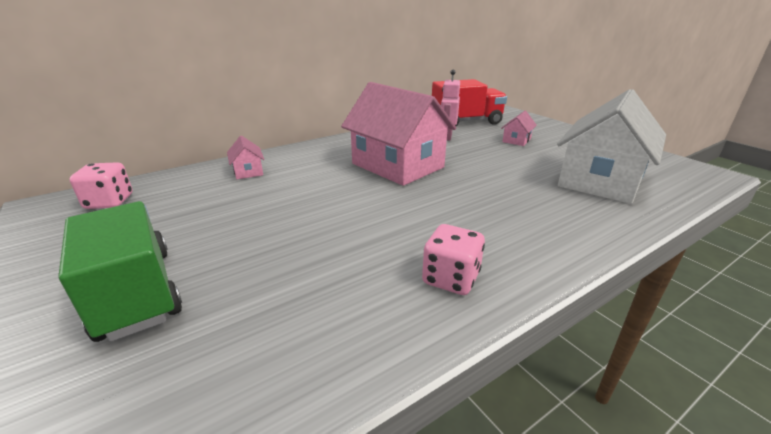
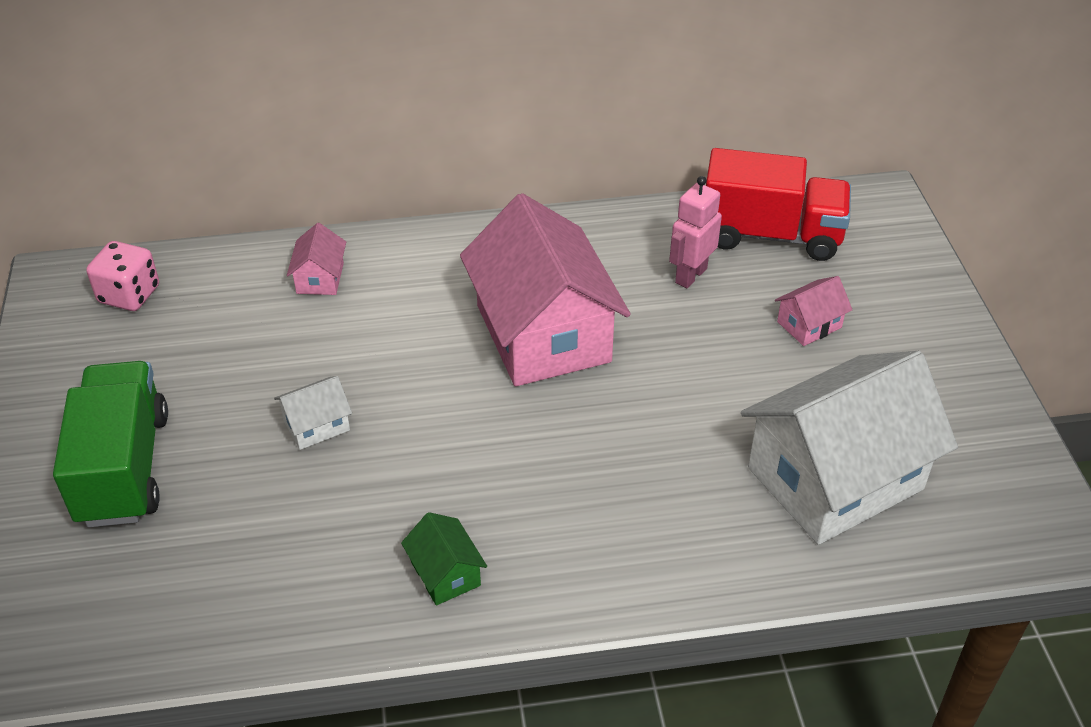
camera: 25 degrees right, 15 degrees up
pink dice [422,224,485,295] -> green house [401,512,487,605]
none -> white house [274,376,352,450]

